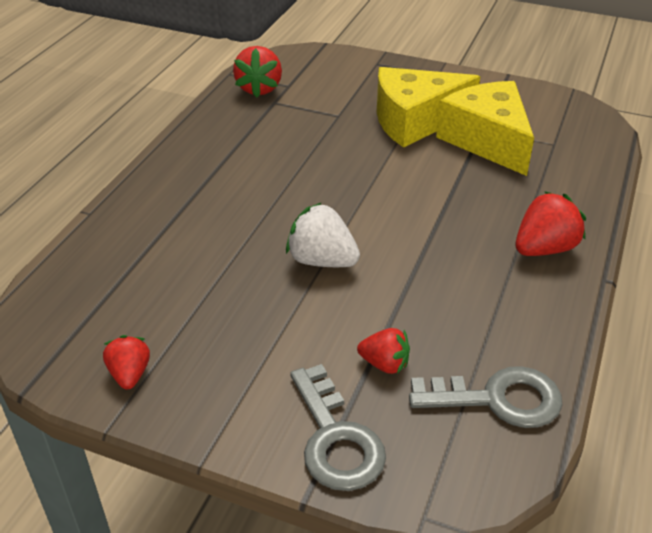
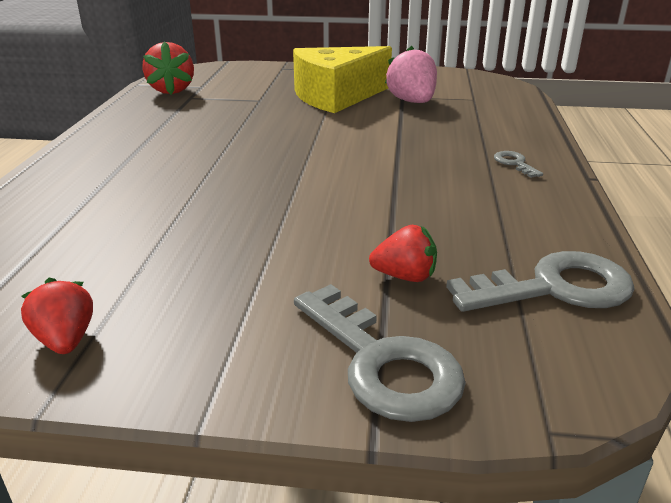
camera: 15 degrees left, 10 degrees down
white strawberry [286,202,360,267] -> none
yellow cheese [436,81,534,176] -> pink strawberry [385,46,437,103]
red strawberry [516,191,586,256] -> grey key [494,151,543,178]

